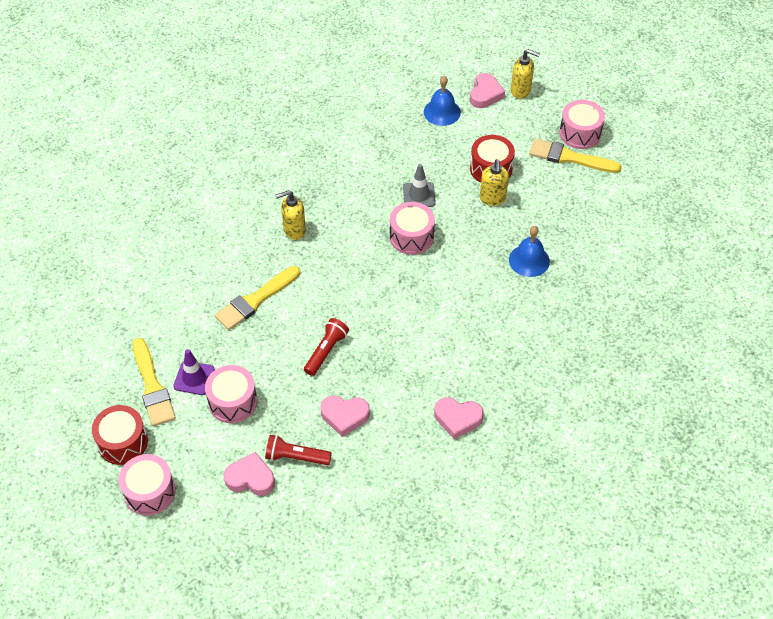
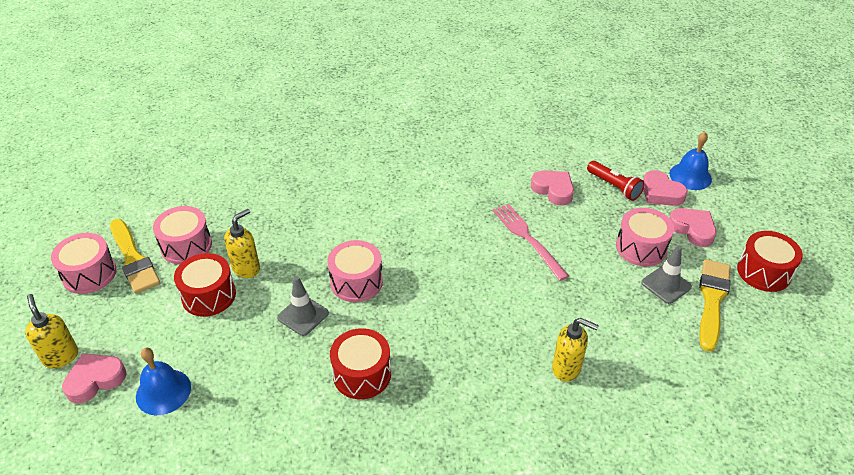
camera: 140 degrees left, 10 degrees down
pink drum [118,454,176,516] -> pink drum moved to [153,206,212,265]
purple traffic cone [173,349,215,395] -> grey traffic cone [641,245,692,304]
yellow brush [215,266,300,330] -> none
yellow soap dispenser [275,190,306,240] -> yellow soap dispenser moved to [552,318,599,382]
red flashlight [304,318,349,376] -> pink fork [493,204,569,281]
pink heart [434,397,484,440] -> pink heart moved to [669,208,717,247]
blue bell [509,226,550,277] -> blue bell moved to [669,132,712,190]
none -> red drum [330,328,391,399]

